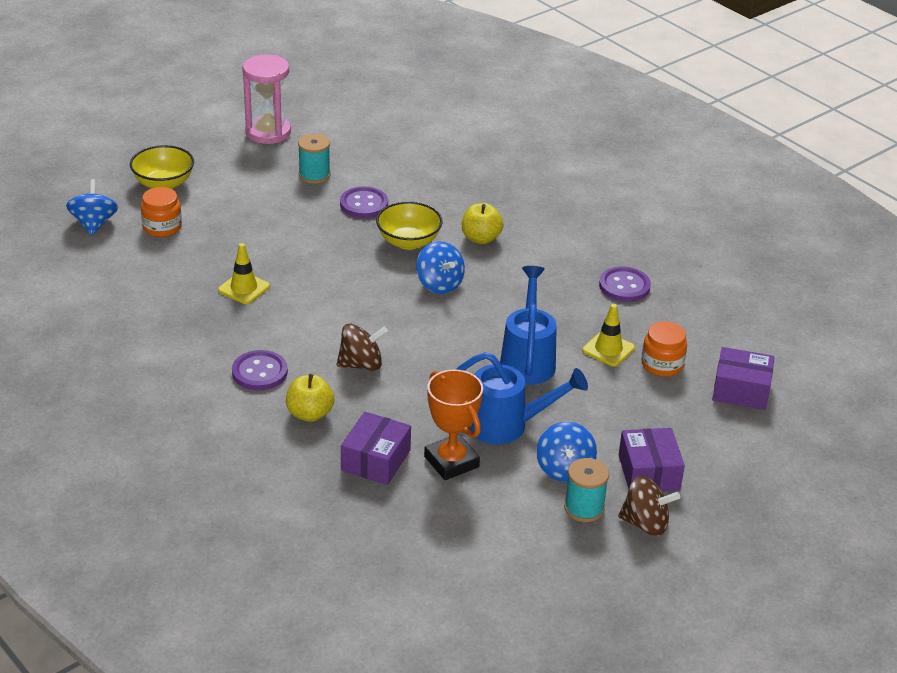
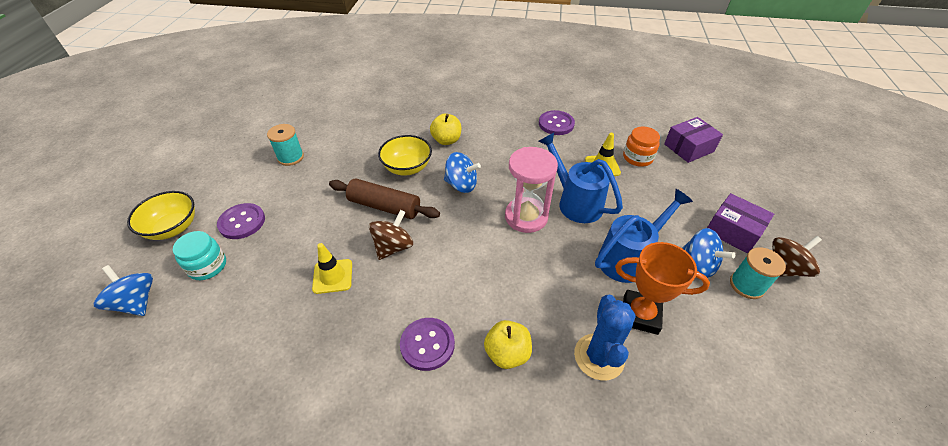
camera: 40 degrees left, 10 degrees up
orange jar [141,187,182,237] -> turquoise jar [173,231,226,280]
pink hourglass [242,55,291,144] -> pink hourglass moved to [505,147,558,233]
brown spinning top [336,323,388,371] -> brown spinning top moved to [369,210,413,260]
purple button [340,186,388,218] -> purple button moved to [217,203,265,239]
purple box [341,412,411,485] -> blue cactus [574,295,636,381]
none -> brown rolling pin [329,178,440,219]

